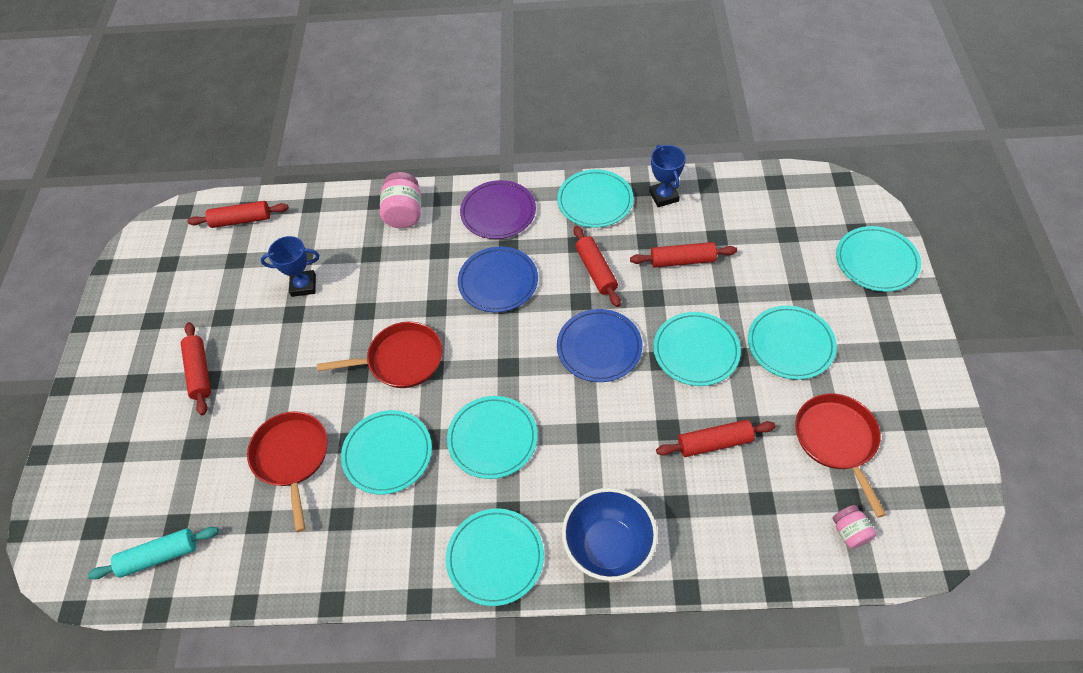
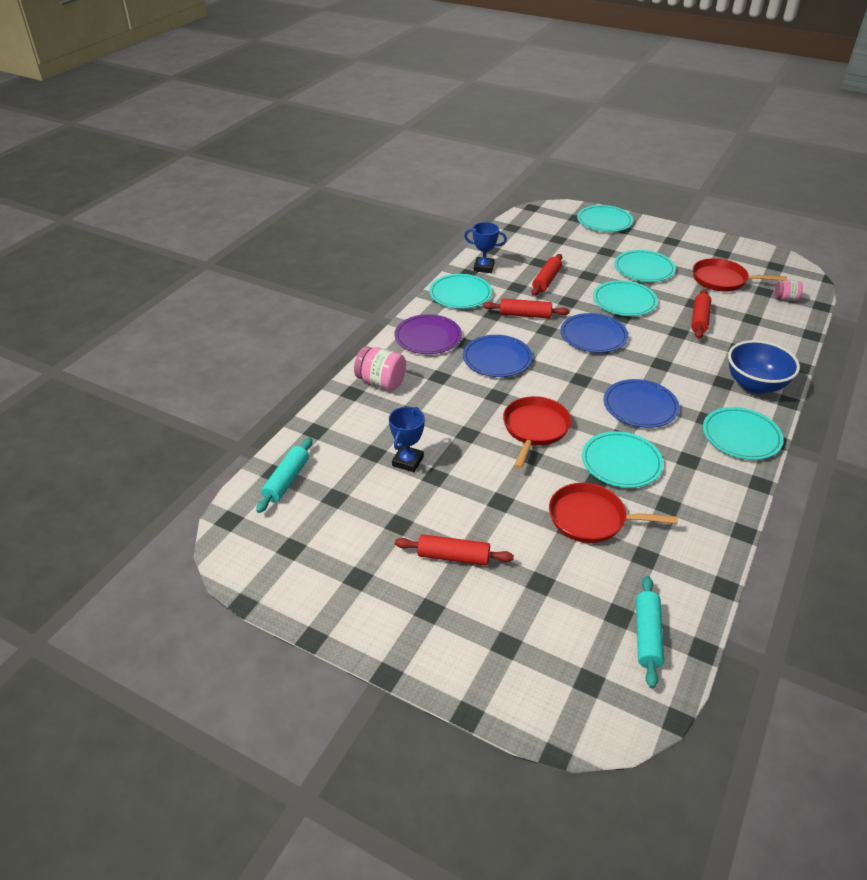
camera: 65 degrees left, 15 degrees down
red rolling pin [187,201,289,228] -> turquoise rolling pin [256,437,312,513]
turquoise plate [447,396,537,479] -> blue plate [604,379,680,428]

